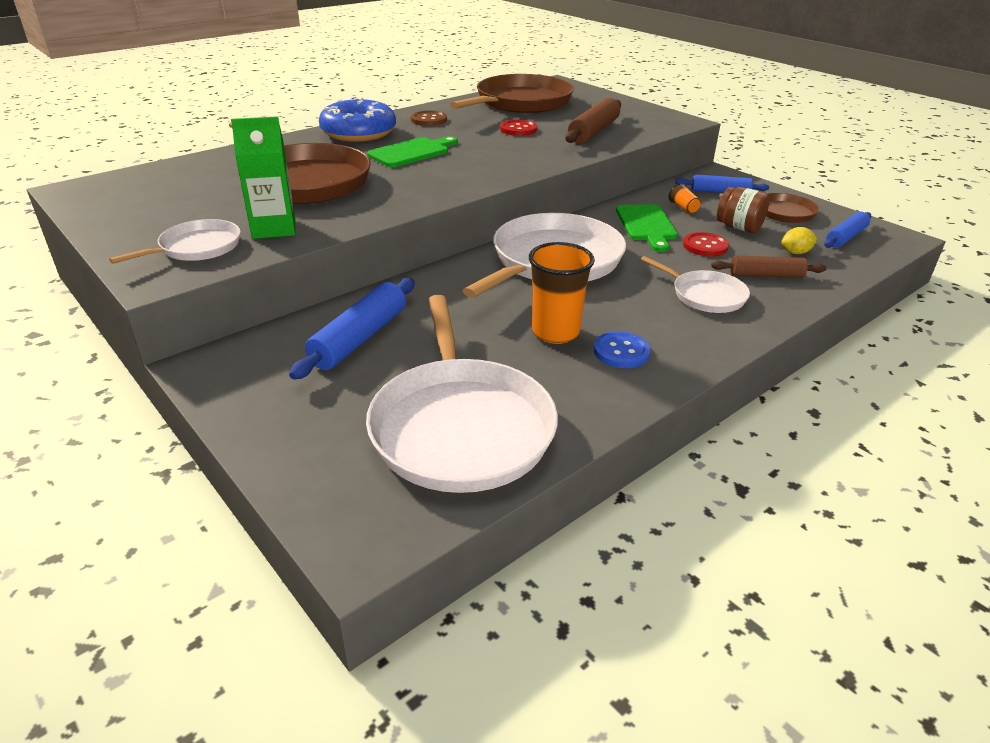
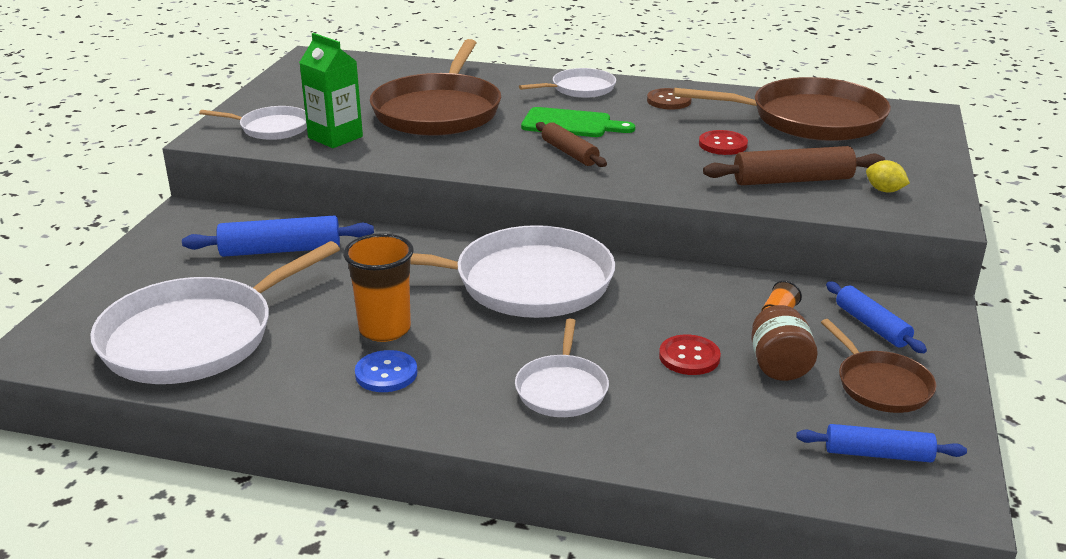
camera: 55 degrees right, 5 degrees down
blue donut [319,97,396,142] -> white pan [519,68,616,98]
green cutting board [616,204,678,252] -> none
brown rolling pin [711,256,827,278] -> brown rolling pin moved to [536,122,607,167]
yellow lemon [781,227,817,254] -> yellow lemon moved to [866,160,910,192]

